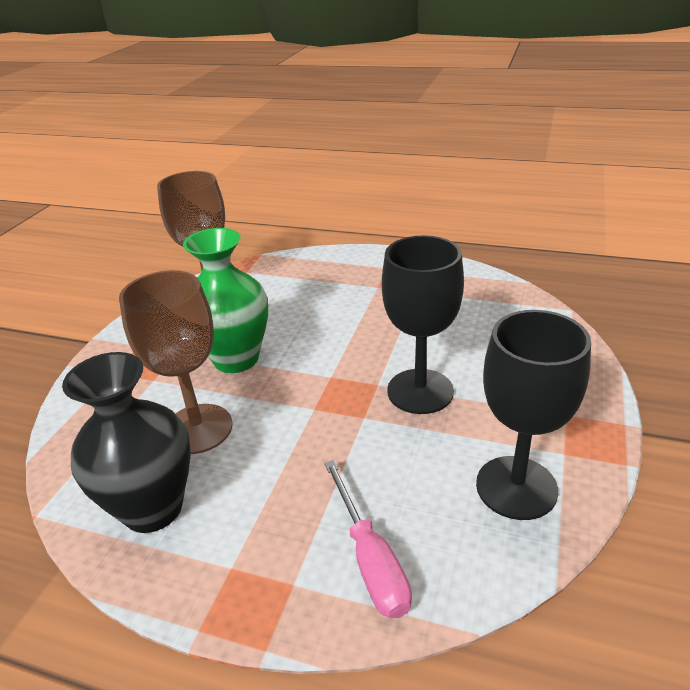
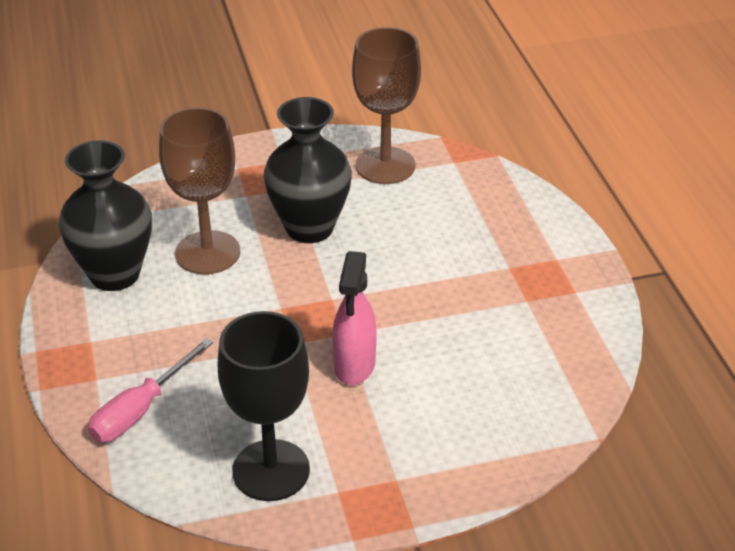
camera: 55 degrees right, 5 degrees up
green vase [183,228,268,373] -> black vase [263,97,352,243]
black goblet [382,235,464,414] -> pink spray bottle [332,251,377,385]

